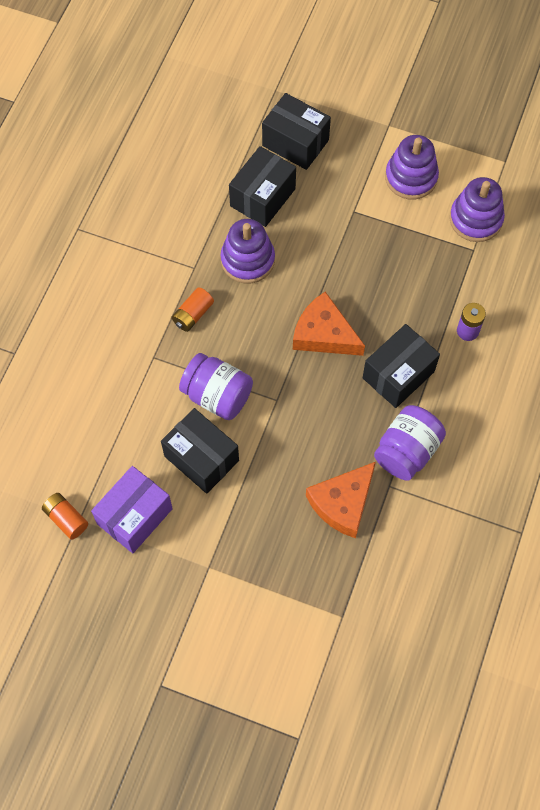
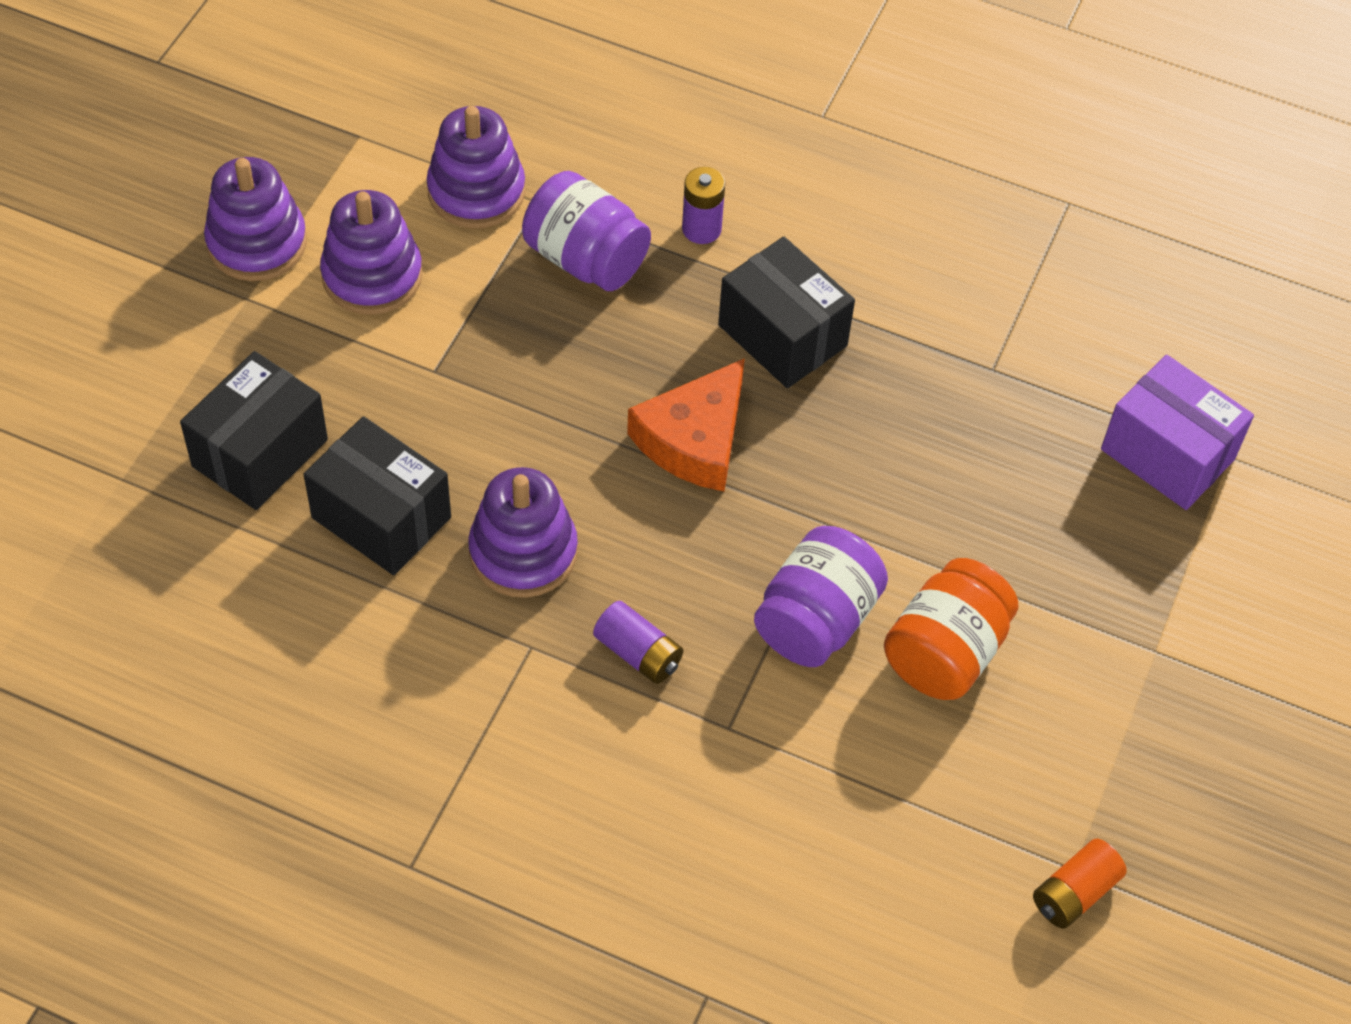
camera: 90 degrees left, 10 degrees down
purple box [91,466,173,553] -> purple box moved to [1101,355,1254,510]
black box [161,408,239,494] -> orange jar [884,558,1019,700]
orange battery [172,287,214,332] -> purple battery [593,601,683,684]
orange cheese [306,462,376,538] -> none
purple jar [374,405,446,481] -> purple jar moved to [522,171,651,291]
none -> purple stacking toy [204,157,307,281]

